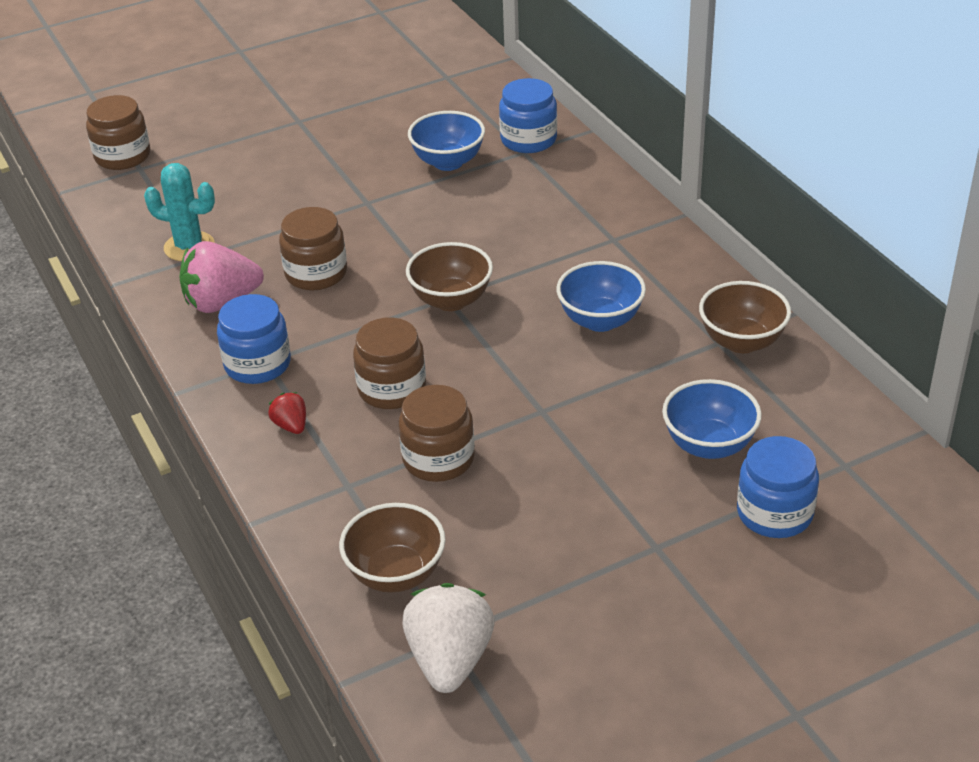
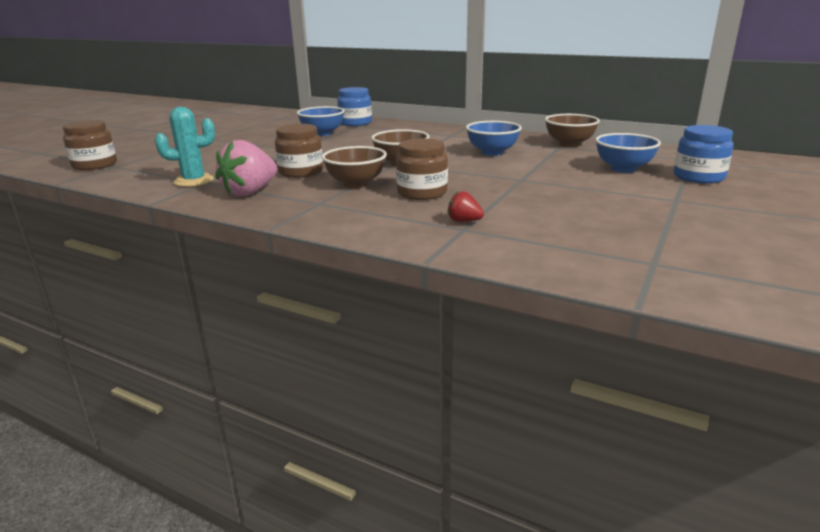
camera: 35 degrees left, 15 degrees down
blue jar [217,294,291,384] -> none
red strawberry [268,392,306,434] -> red strawberry moved to [447,191,484,222]
brown bowl [339,503,446,592] -> brown bowl moved to [322,146,387,188]
brown jar [399,385,475,482] -> none
white strawberry [402,583,495,693] -> none

